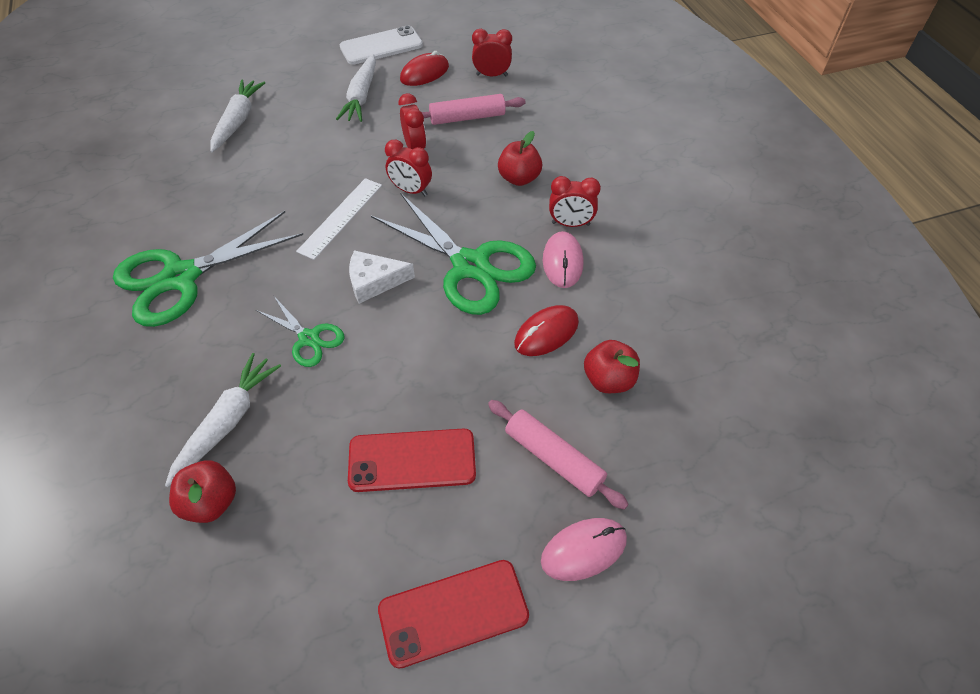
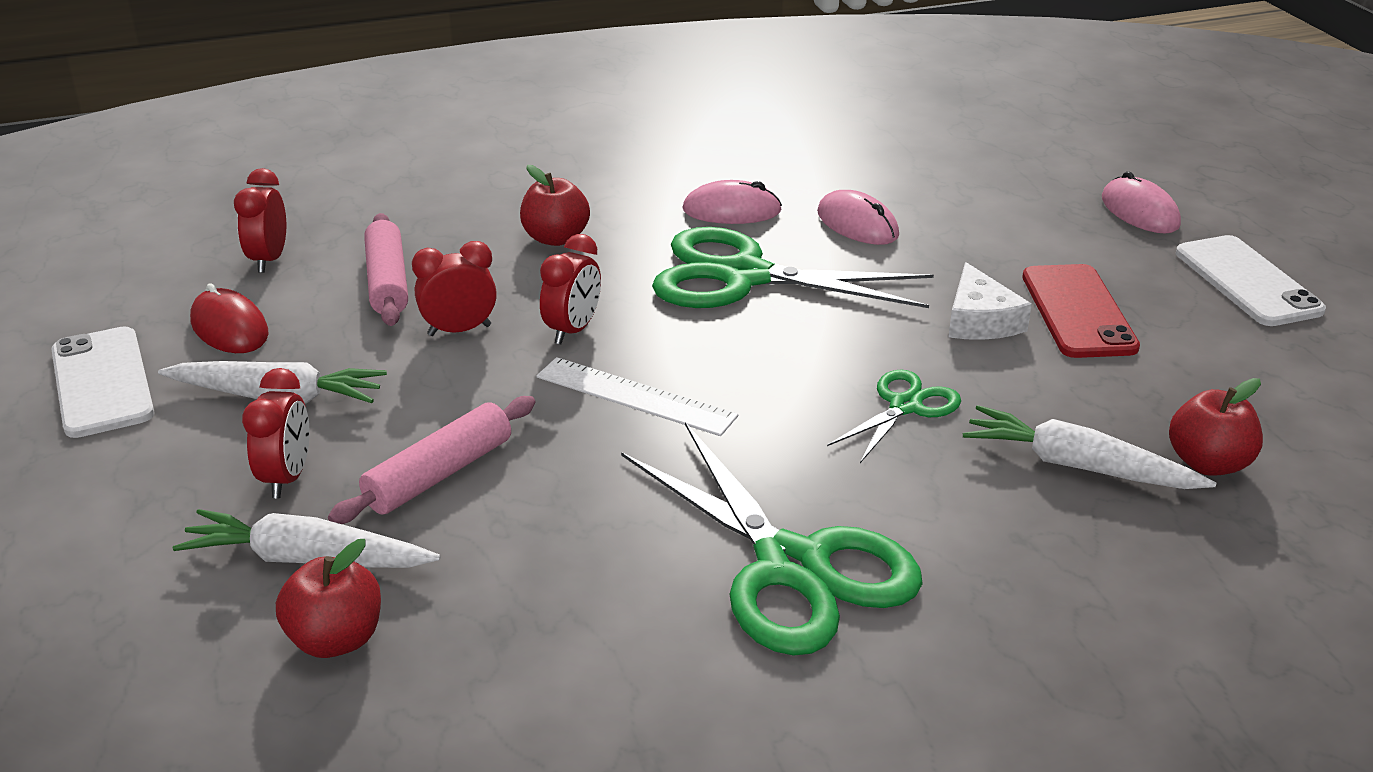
camera: 90 degrees left, 20 degrees down
white cheese [349,250,415,304] -> white cheese moved to [949,262,1032,340]
green scissors [371,194,536,315] -> green scissors turned 120 degrees counterclockwise [652,227,934,308]
red phone [378,560,529,669] -> white phone [1176,235,1326,326]
pink rolling pin [488,400,629,510] -> pink rolling pin moved to [328,396,535,524]
red mouse [514,305,579,356] -> pink mouse [817,190,899,245]
red clock [549,176,601,227] -> red clock moved to [242,368,310,498]
red apple [584,340,640,393] -> red apple moved to [276,539,381,658]

